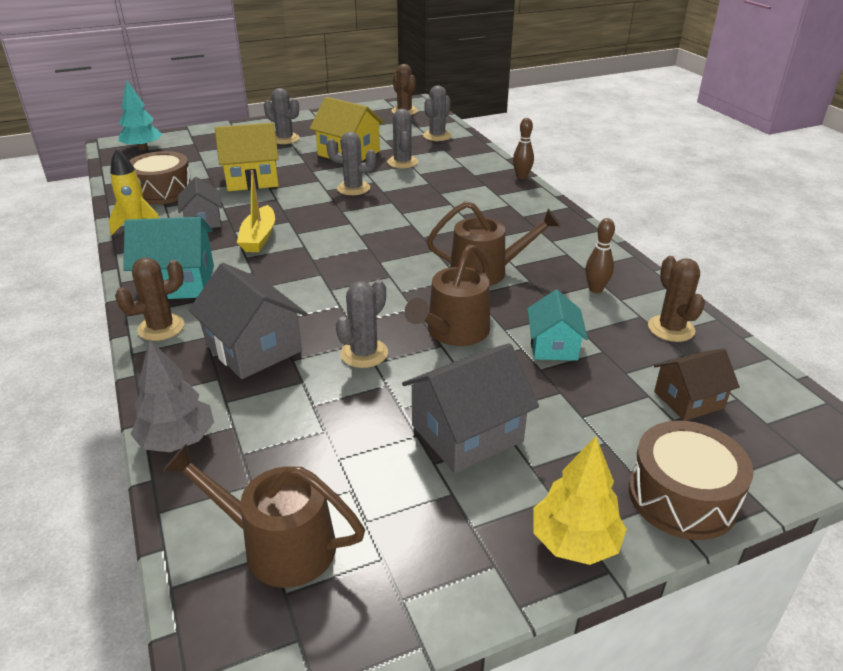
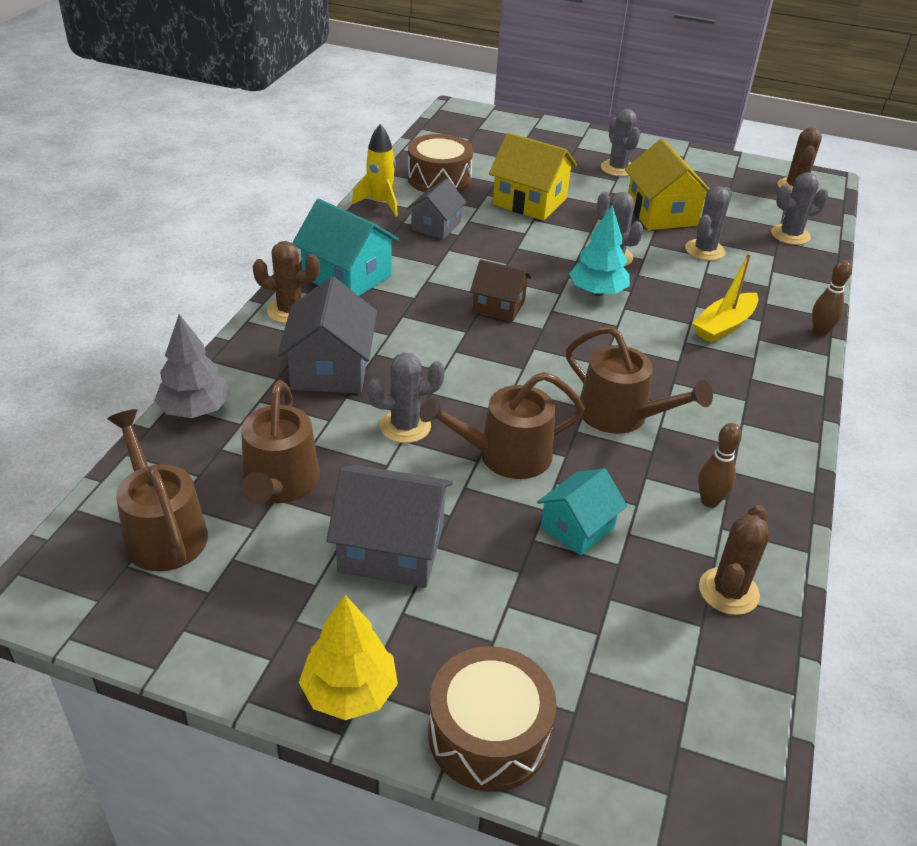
camera: 40 degrees right, 5 degrees up
turquoise tree [118,80,163,150] -> turquoise tree moved to [569,205,630,296]
yellow boat [237,170,275,252] -> yellow boat moved to [692,253,758,343]
brown house [654,348,740,421] -> brown house moved to [470,260,531,322]
none -> brown watering can [241,380,320,504]

